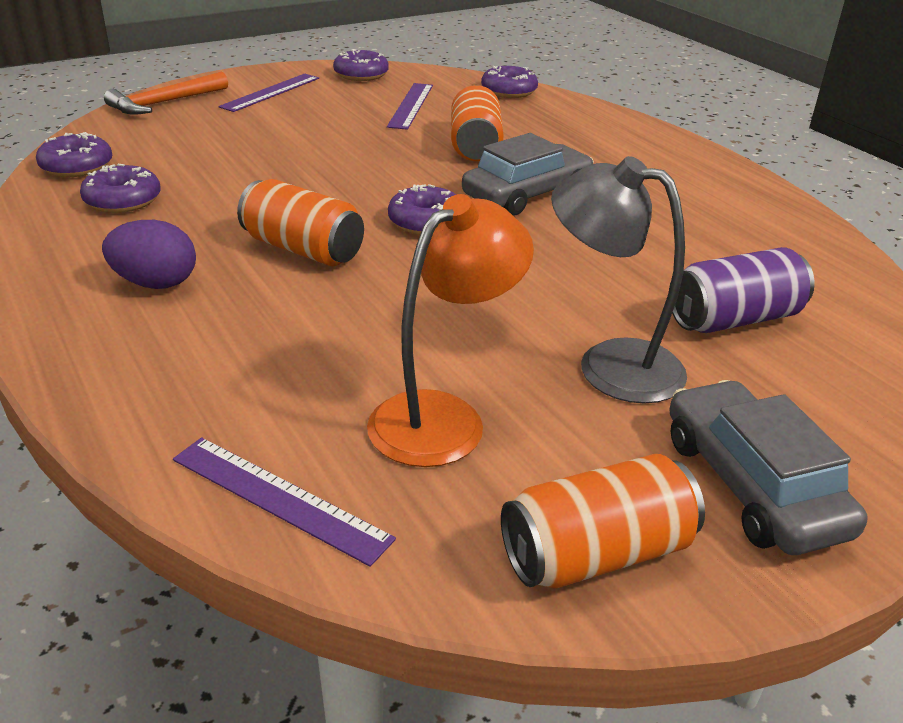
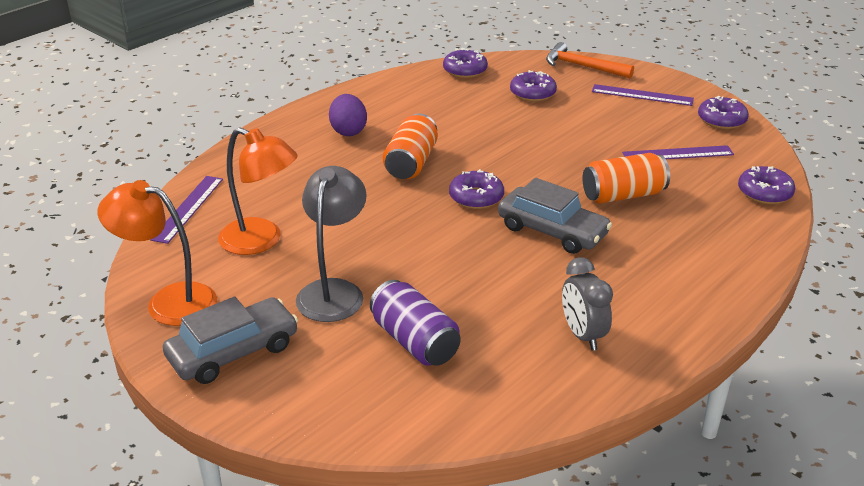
camera: 75 degrees right, 0 degrees up
purple donut [80,164,161,213] -> purple donut moved to [510,70,557,102]
orange can [501,454,705,589] -> orange lamp [98,180,217,326]
none -> grey clock [562,257,613,350]

